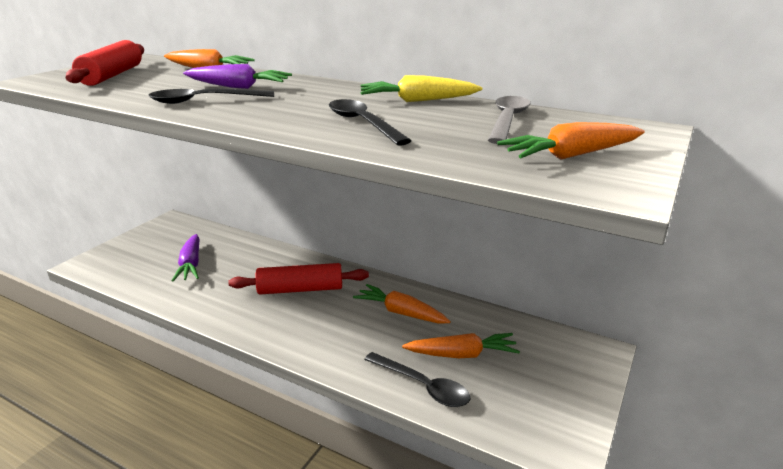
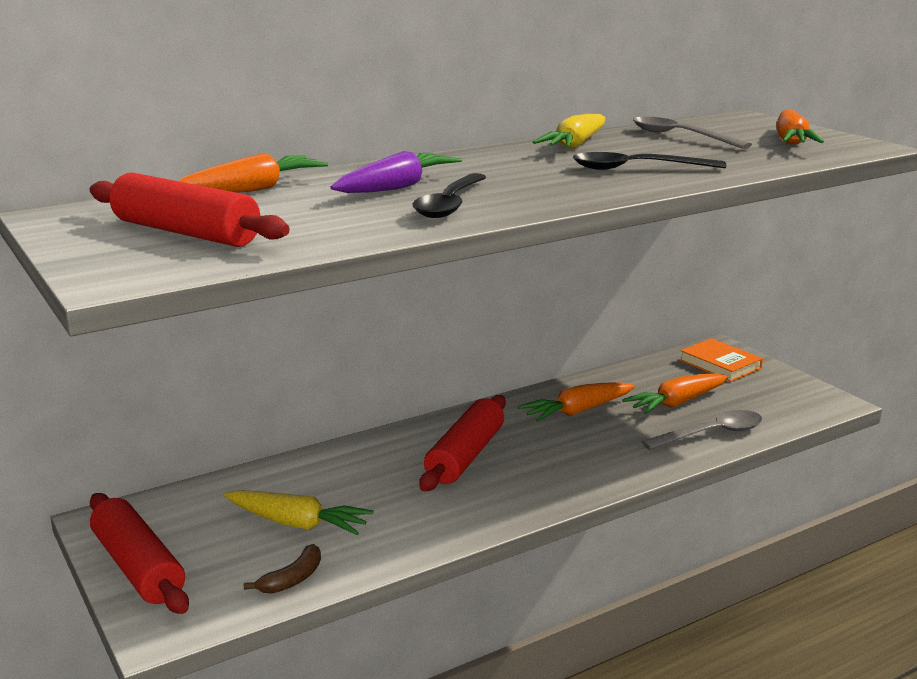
camera: 60 degrees left, 5 degrees down
purple carrot [172,234,200,282] -> yellow carrot [224,490,374,535]
black spoon [364,352,470,407] -> grey spoon [642,410,762,450]
orange carrot [402,333,520,358] -> orange carrot turned 150 degrees counterclockwise [622,373,728,414]
none -> red rolling pin [90,493,189,614]
none -> brown banana [244,544,321,594]
none -> orange book [680,338,763,382]

